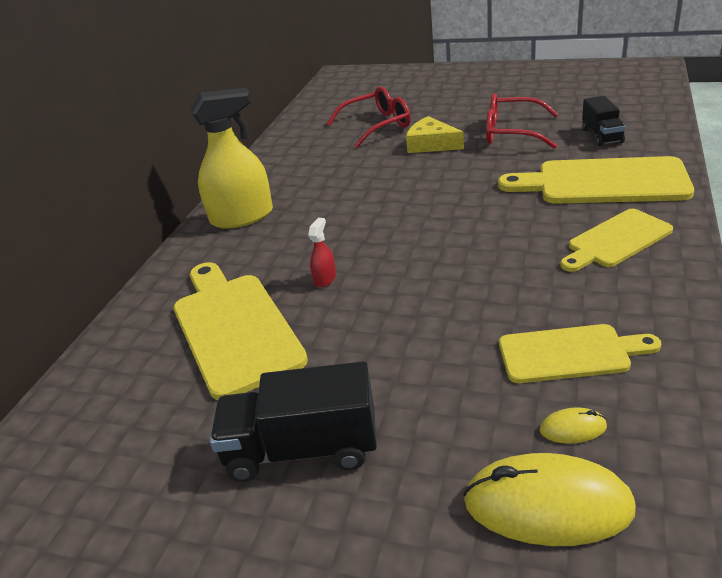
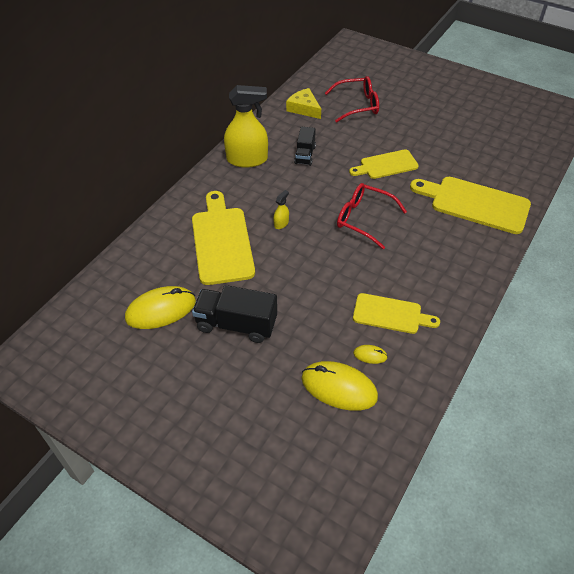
camera: 10 degrees right, 15 degrees up
red spray bottle [308,218,336,288] -> yellow spray bottle [274,190,289,229]
yellow cheese [406,116,464,153] -> yellow cheese moved to [286,88,321,119]
red glasses [486,93,559,149] -> red glasses moved to [337,183,407,249]
yellow cutting board [560,209,673,272] -> yellow cutting board moved to [349,149,419,179]
black truck [582,96,626,146] -> black truck moved to [294,127,316,166]
none -> yellow mouse [125,286,196,329]

